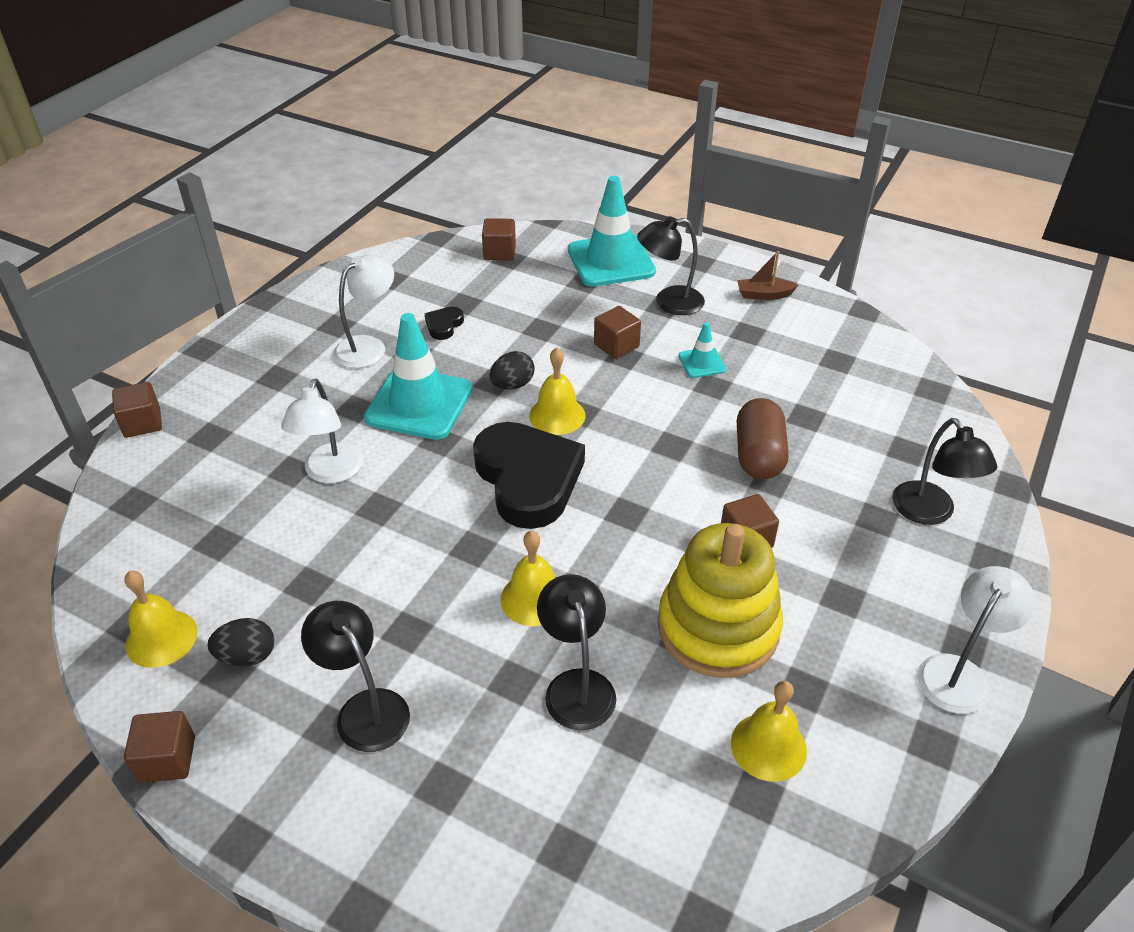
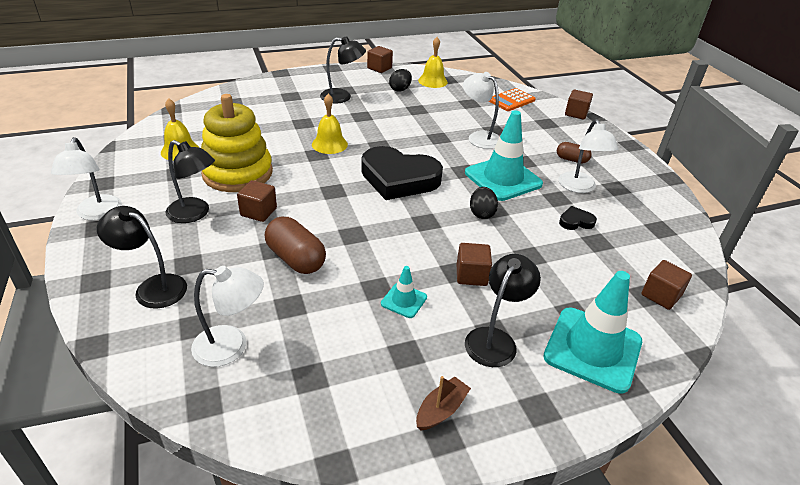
camera: 130 degrees right, 5 degrees down
black heart [425,307,464,340] -> black heart turned 75 degrees counterclockwise [559,206,597,230]
yellow bell [529,347,585,435] -> none
black lamp [537,574,616,730] -> black lamp moved to [165,140,215,223]
none -> white lamp [191,266,264,367]
none -> orange calculator [489,88,536,111]
none -> brown capsule [557,142,592,164]

